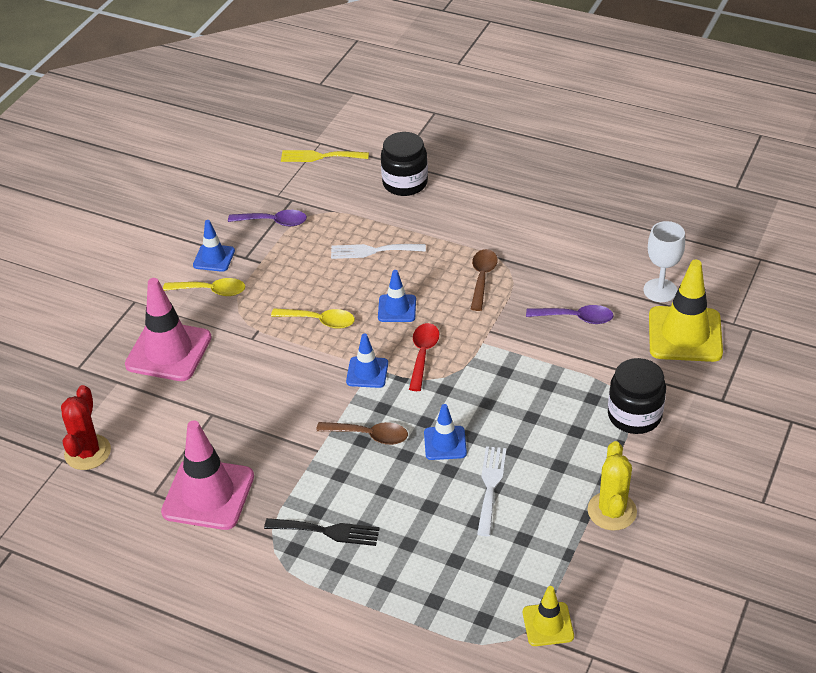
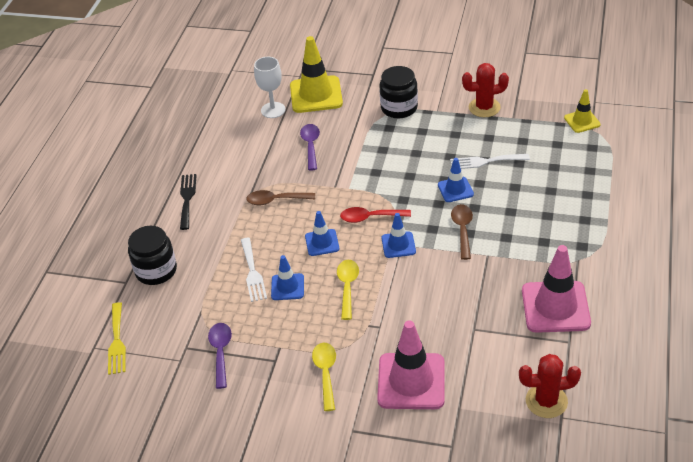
camera: 100 degrees left, 0 degrees up
blue traffic cone [193,220,235,272] -> blue traffic cone moved to [271,255,304,300]
black fork [264,518,380,546] -> black fork moved to [180,174,197,230]
yellow cactus [588,441,637,531] -> red cactus [462,63,509,117]

